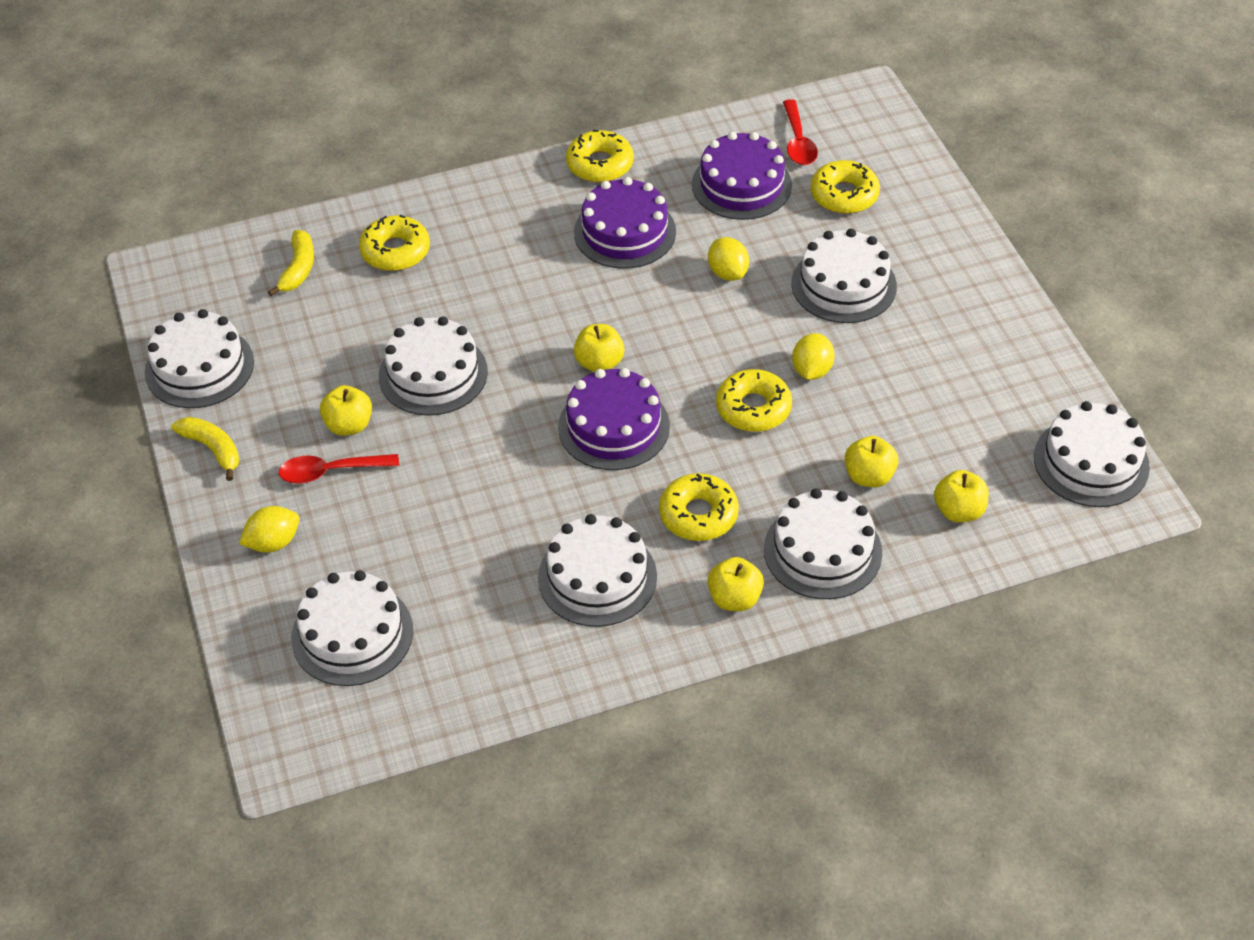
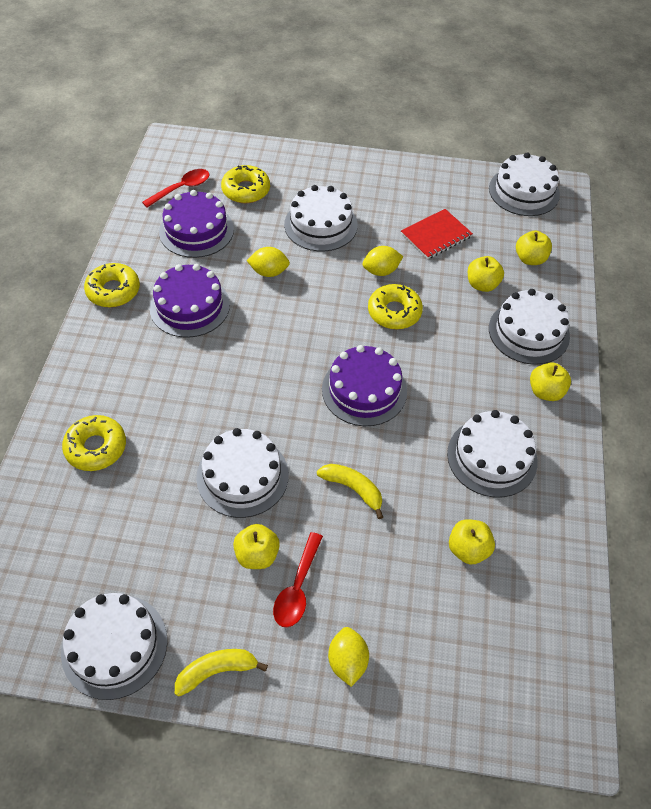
camera: 65 degrees left, 5 degrees up
yellow banana [268,230,314,296] -> yellow banana moved to [317,464,383,519]
white cake [291,570,413,686] -> none
yellow apple [574,324,625,372] -> yellow apple moved to [449,519,495,564]
yellow donut [659,473,739,541] -> none
red spoon [783,99,818,165] -> red spoon turned 60 degrees counterclockwise [142,169,209,207]
yellow lemon [792,333,835,380] -> yellow lemon turned 60 degrees counterclockwise [363,246,403,276]
none -> red notebook [401,209,473,259]

